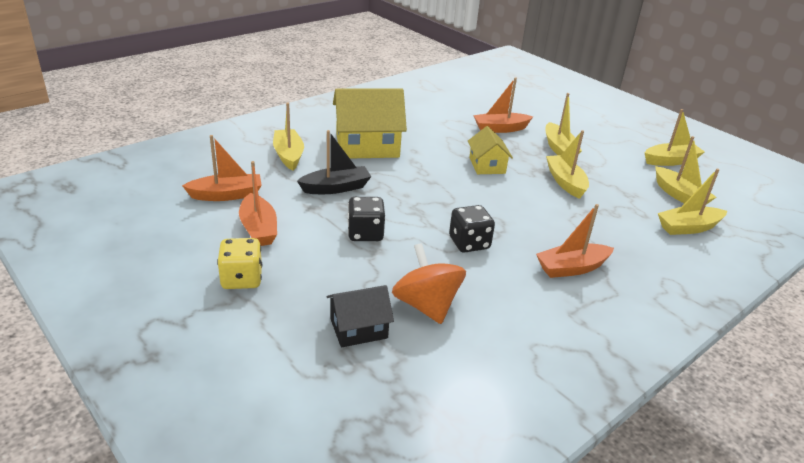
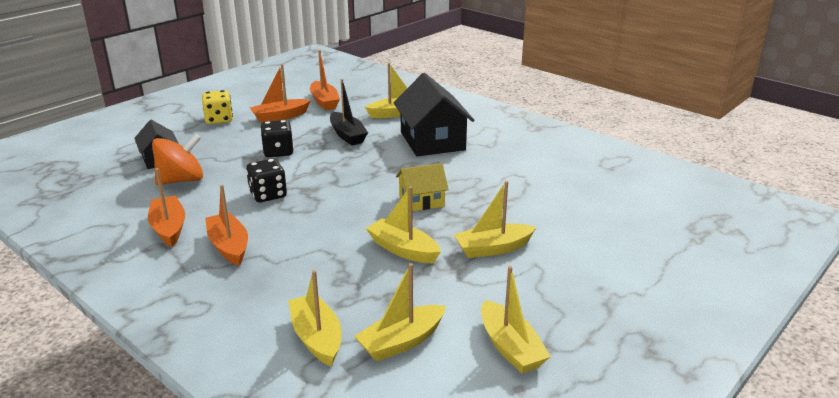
camera: 85 degrees right, 5 degrees down
yellow house [333,88,407,159] -> black house [393,73,475,156]
orange boat [473,77,533,133] -> orange boat moved to [148,168,185,247]
yellow boat [546,130,589,199] -> yellow boat turned 120 degrees counterclockwise [366,186,441,263]

